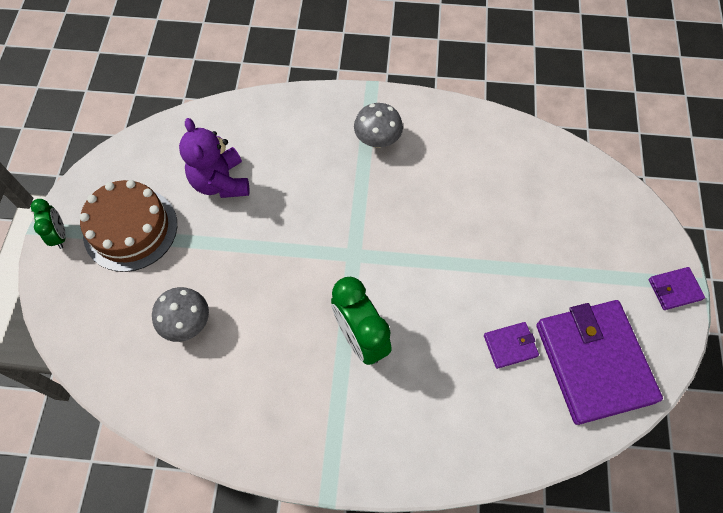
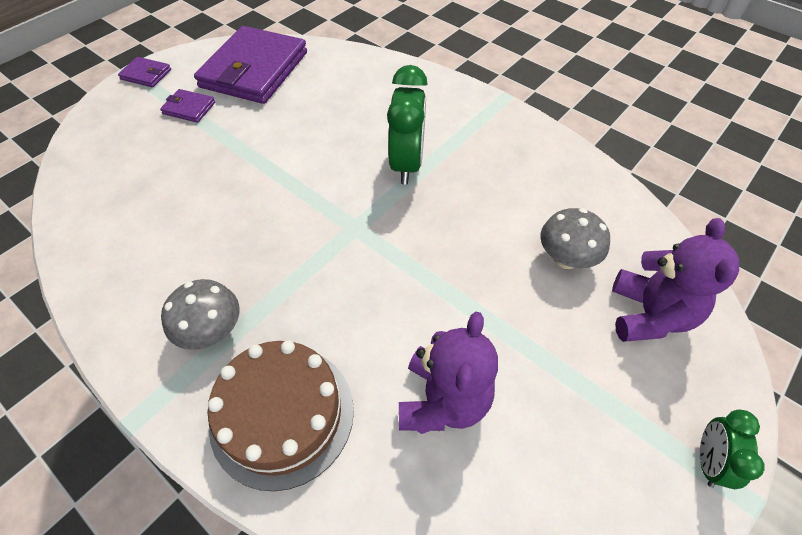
camera: 145 degrees left, 10 degrees down
brown cake [80,180,177,272] -> brown cake moved to [208,341,354,491]
purple wallet [484,322,539,369] -> purple wallet moved to [160,89,215,123]
none -> purple teddy bear [612,218,739,342]

